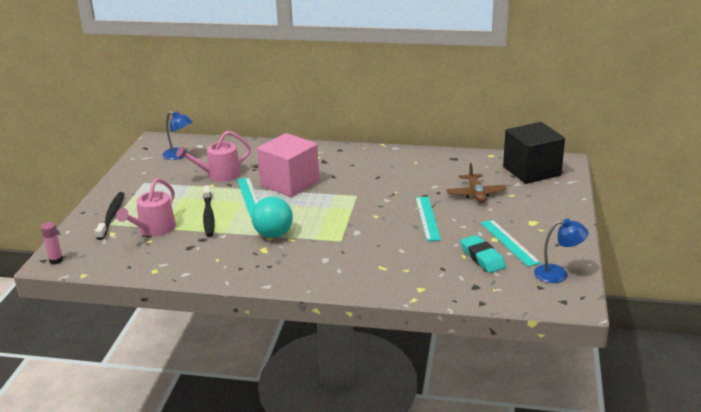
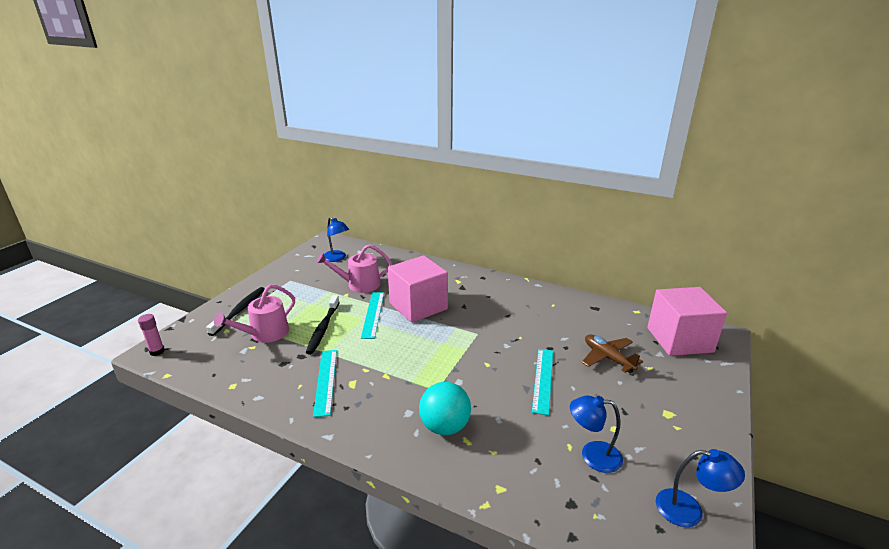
camera: 15 degrees right, 0 degrees up
turquoise ball [251,197,293,238] -> turquoise ball moved to [419,382,471,435]
brown plane [446,163,507,203] -> brown plane turned 135 degrees clockwise [582,334,643,373]
turquoise eraser [460,235,506,273] -> blue lamp [570,396,623,473]
turquoise ruler [481,220,541,267] -> turquoise ruler moved to [313,350,337,417]
black cube [503,122,565,184] -> pink cube [647,287,727,356]

